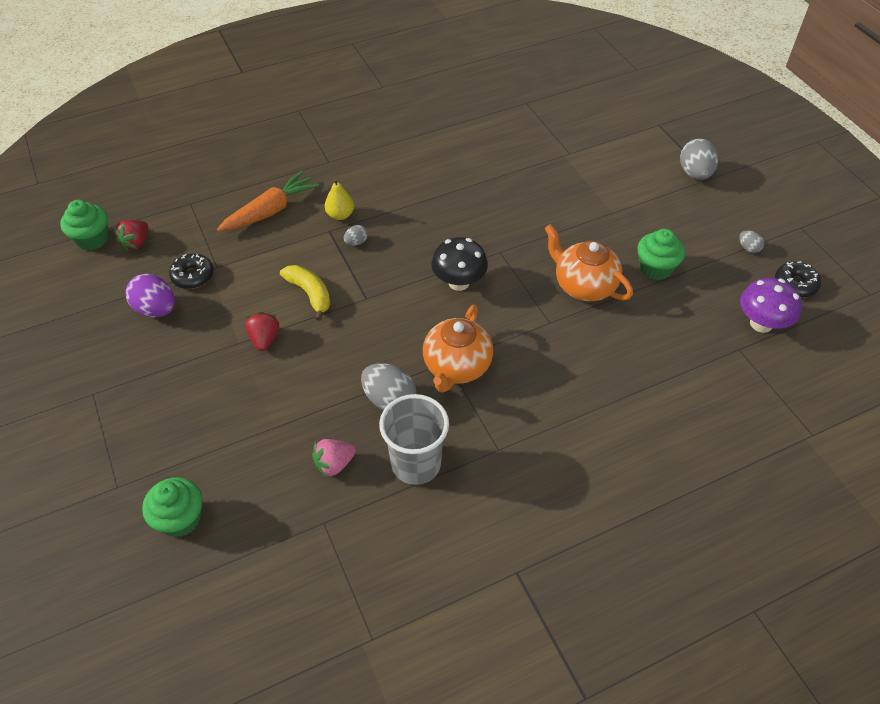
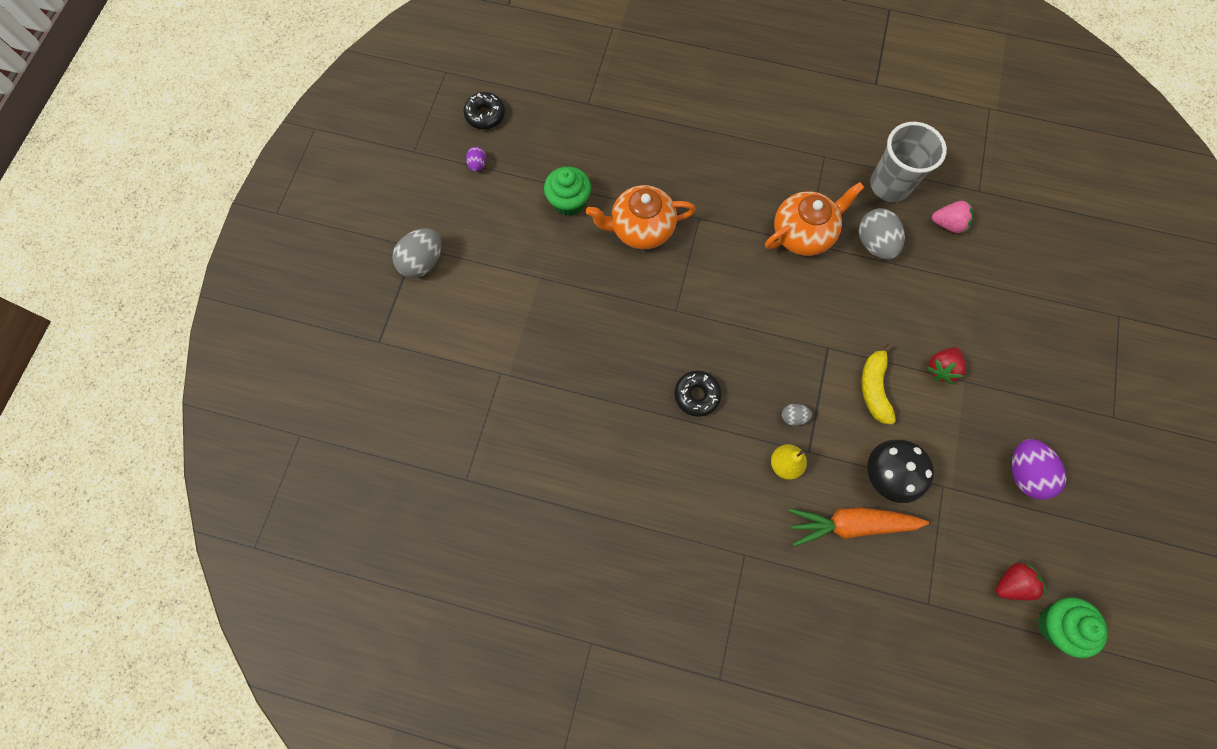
camera: 140 degrees left, 20 degrees up
green cupcake [142,477,202,537] -> none
black donut [169,254,214,289] -> black donut moved to [674,371,722,417]
black mushroom [432,237,488,291] -> black mushroom moved to [867,440,934,503]
orange teapot [544,224,633,301] -> orange teapot turned 90 degrees clockwise [586,185,695,249]
grey egg [739,231,764,253] -> purple egg [466,147,486,172]
purple mushroom [740,278,802,333] -> none

